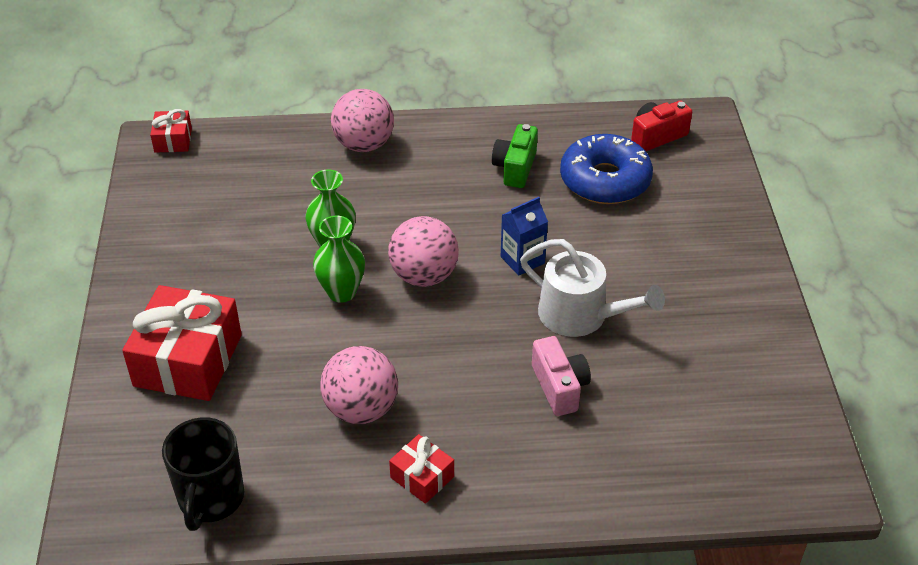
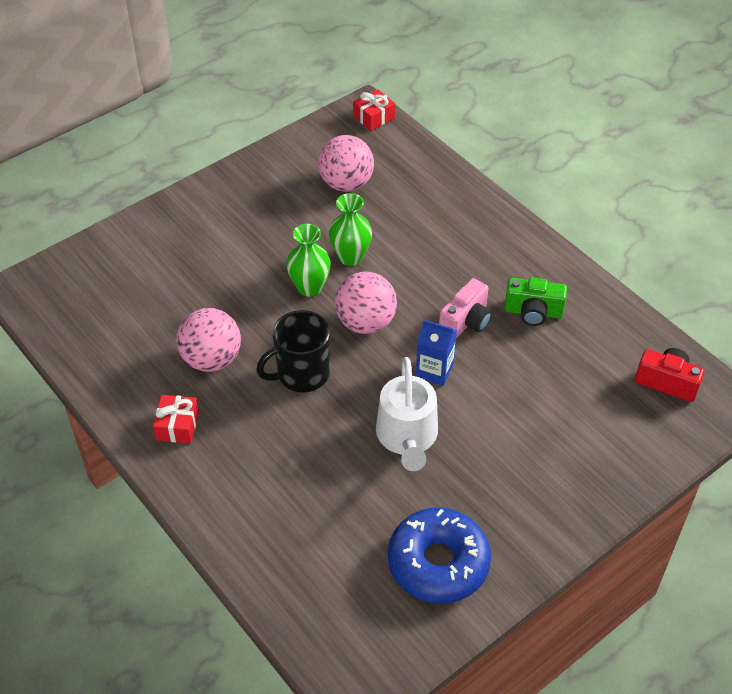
camera: 55 degrees right, 5 degrees up
red gift [122,285,242,401] -> none
black mug [162,417,244,531] -> black mug moved to [256,310,330,392]
pink ball [331,89,394,152] -> pink ball moved to [318,135,374,192]
green camera [492,124,538,188] -> green camera turned 150 degrees counterclockwise [504,277,567,326]
pink camera [532,336,591,416] -> pink camera moved to [439,278,492,338]
blue donut [560,134,653,204] -> blue donut moved to [388,508,491,604]

